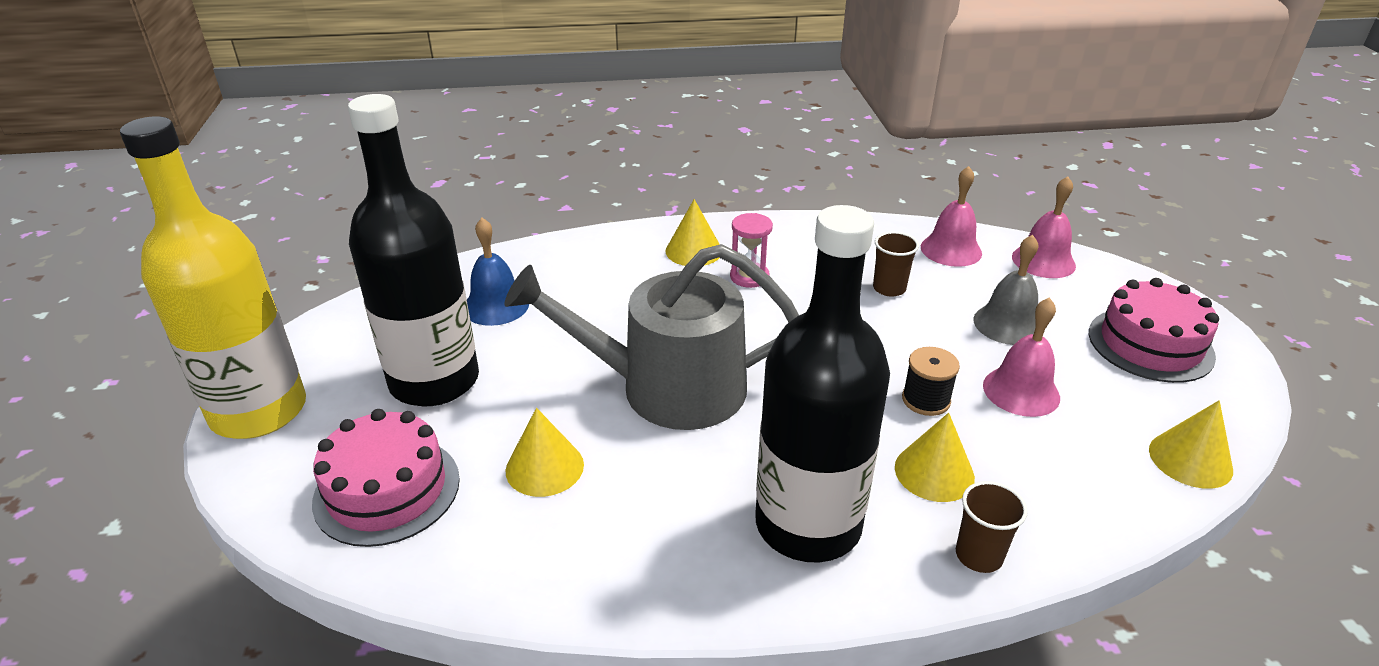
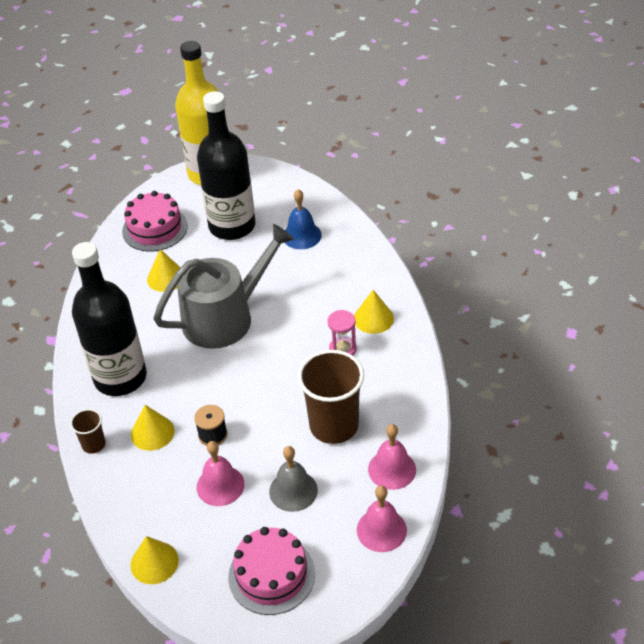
camera: 90 degrees right, 10 degrees up
grey watering can [504,244,799,430] -> grey watering can turned 60 degrees clockwise [154,224,294,349]
brown cup [873,232,919,297] -> brown cup [298,350,364,444], size x2.07

